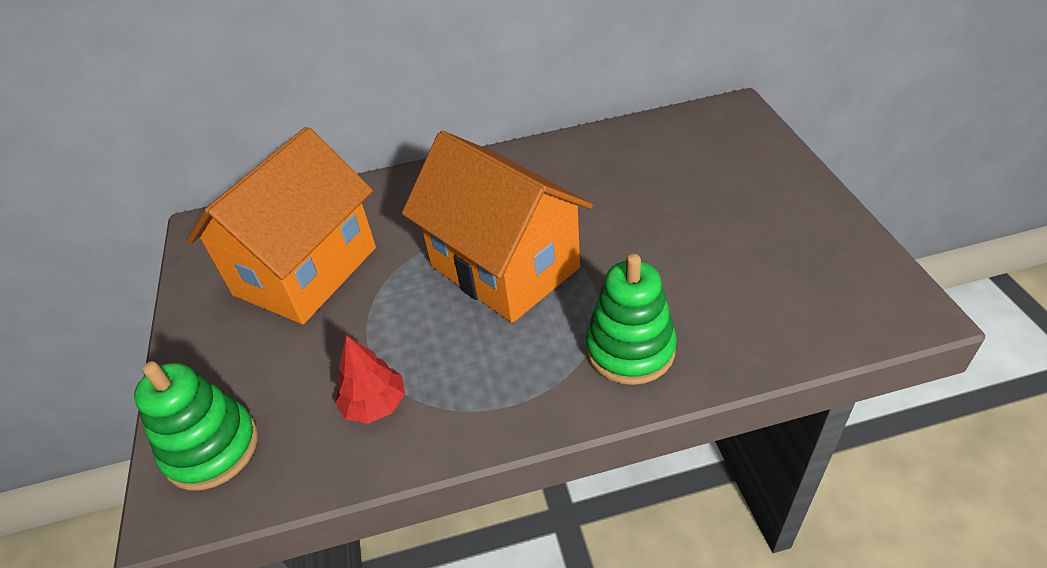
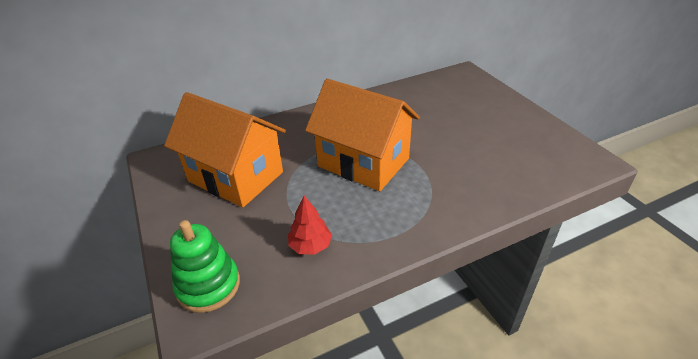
camera: 15 degrees left, 5 degrees down
orange house [186,127,376,324] -> orange house turned 75 degrees counterclockwise [164,92,286,207]
green stacking toy [586,254,677,385] -> none

